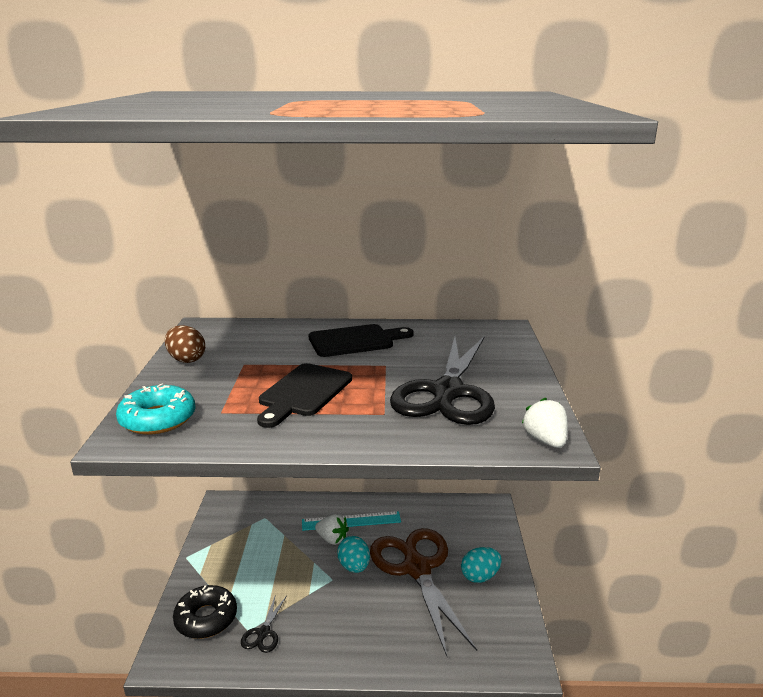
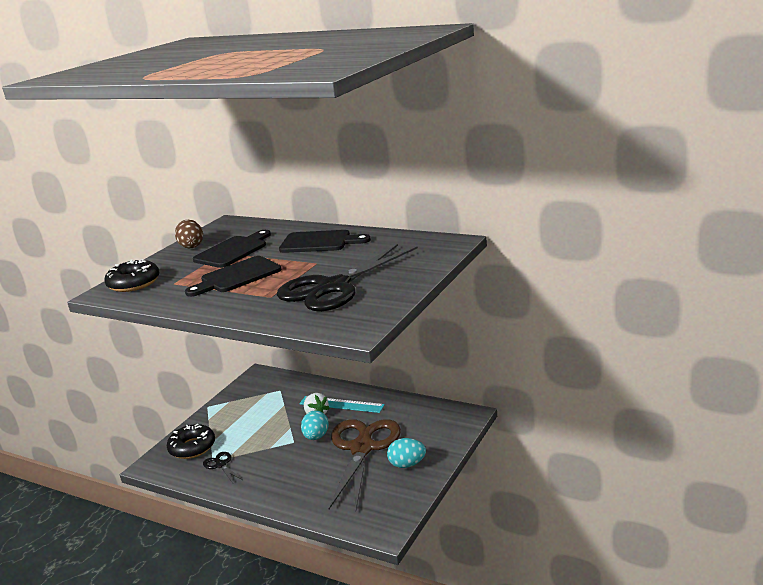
camera: 30 degrees right, 0 degrees up
turquoise donut [116,383,195,434] -> black donut [104,259,159,292]
black scissors [241,594,287,653] -> black scissors turned 105 degrees clockwise [203,452,243,483]
white strawberry [522,398,568,448] -> none
none -> black cutting board [193,230,271,268]

